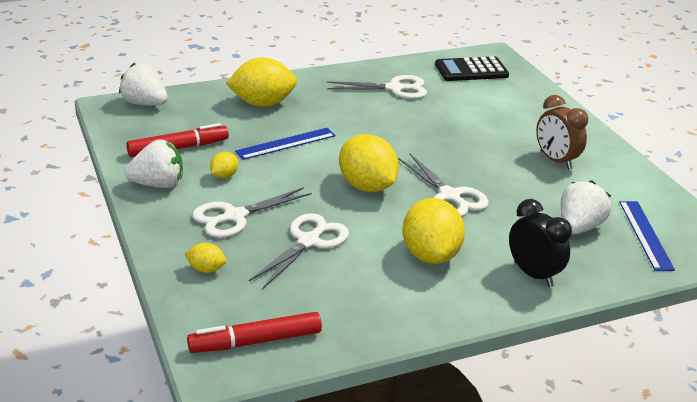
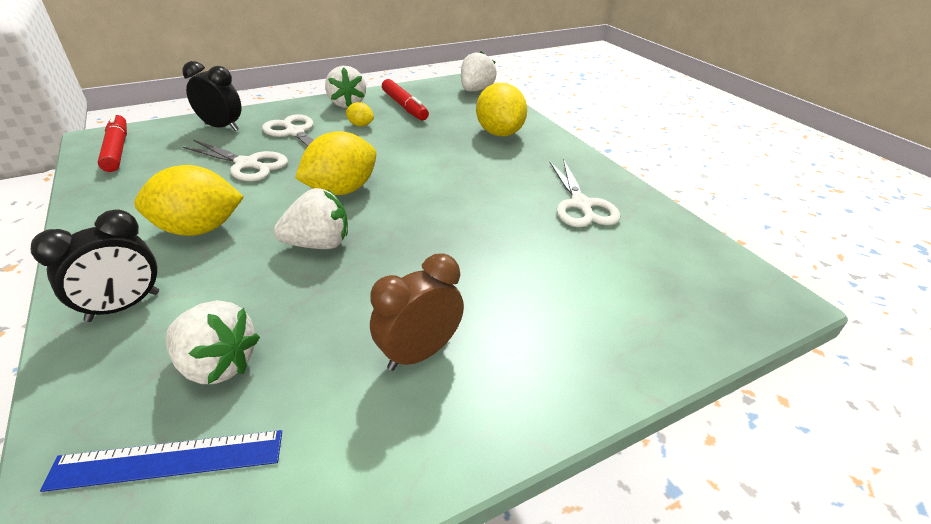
camera: 85 degrees right, 5 degrees up
yellow lemon [185,243,226,273] -> black clock [182,61,241,131]
blue ruler [235,128,336,160] -> none
white scissors [398,154,489,217] -> white strawberry [274,188,348,249]
black calculator [435,56,509,81] -> none

